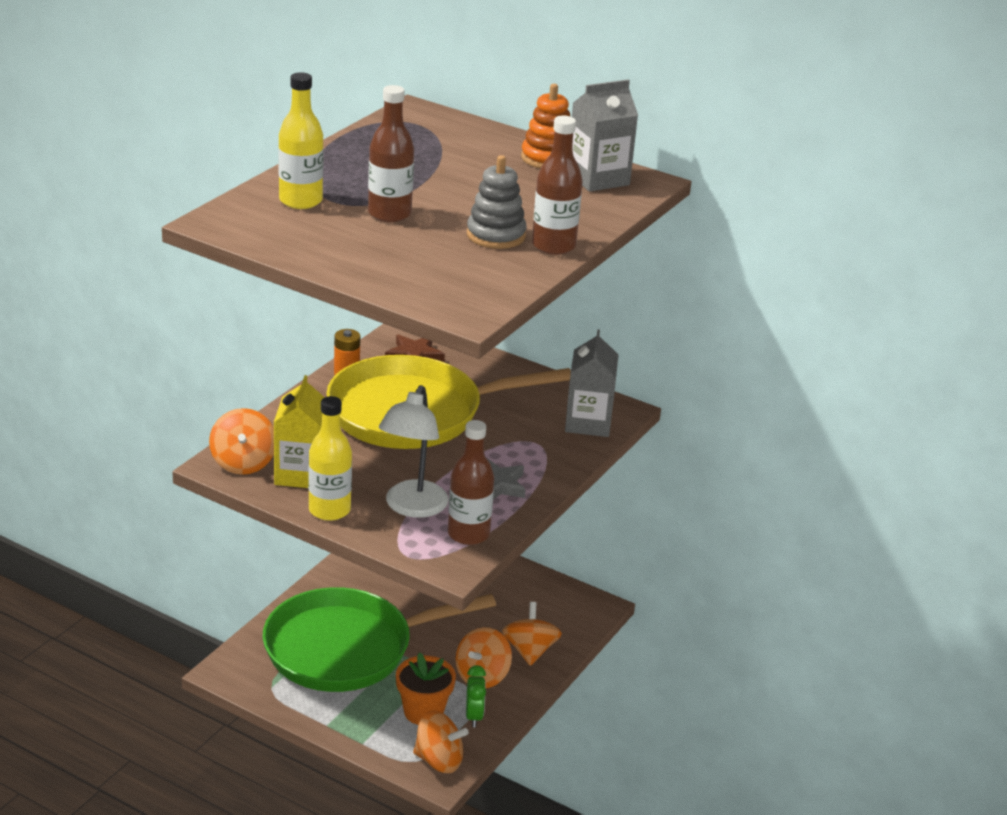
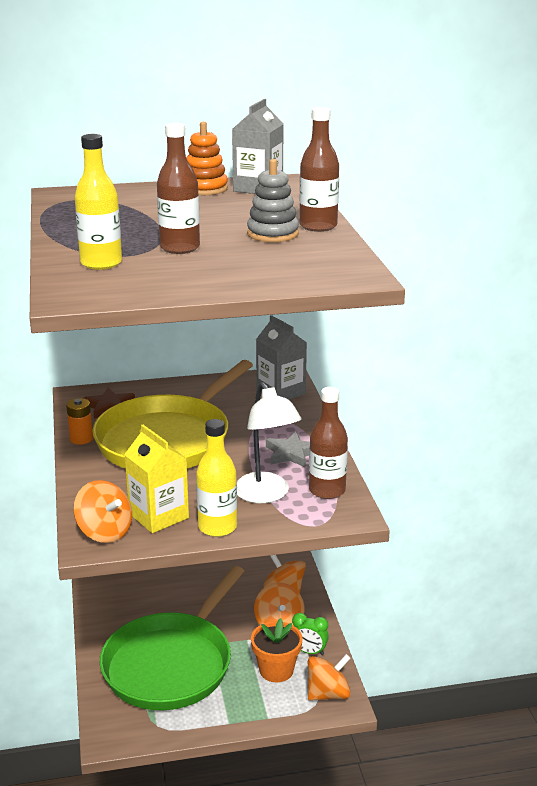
camera: 40 degrees left, 5 degrees down
green clock [466,665,486,728] -> green clock turned 150 degrees clockwise [292,613,329,655]

